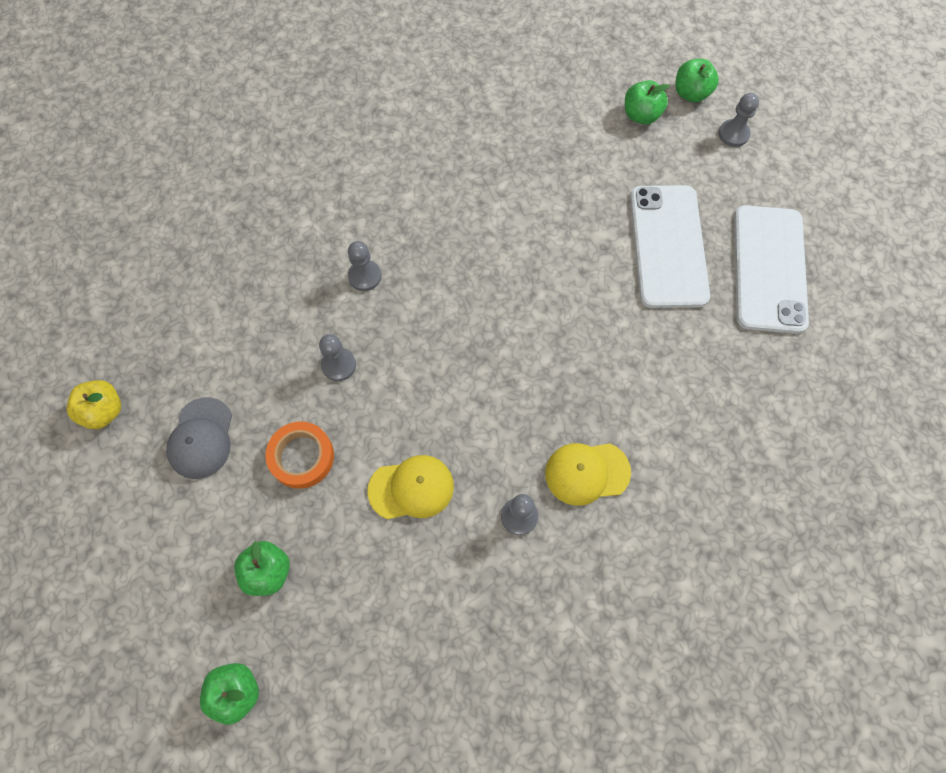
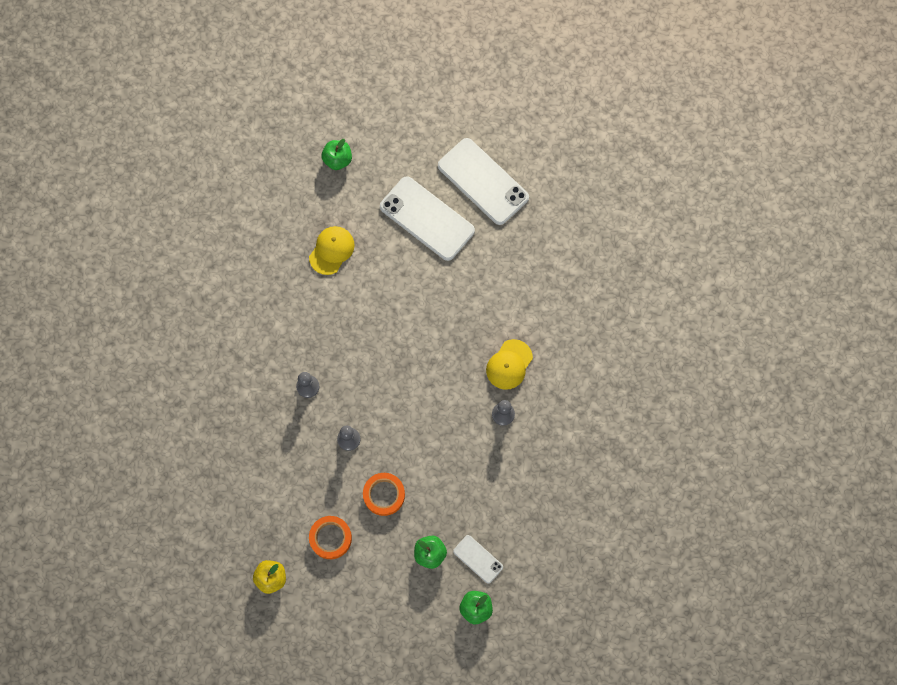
camera: 50 degrees left, 5 degrees up
grey cap [166,397,232,479] -> orange tape [309,516,352,559]
yellow cap [368,455,454,519] -> yellow cap moved to [309,226,355,275]
green apple [675,59,719,102] -> none
grey pawn [719,93,759,147] -> none
none -> white phone [453,535,503,583]

